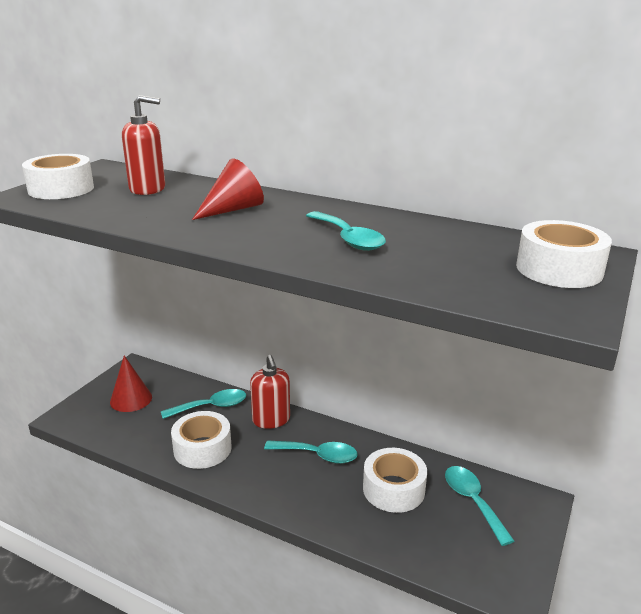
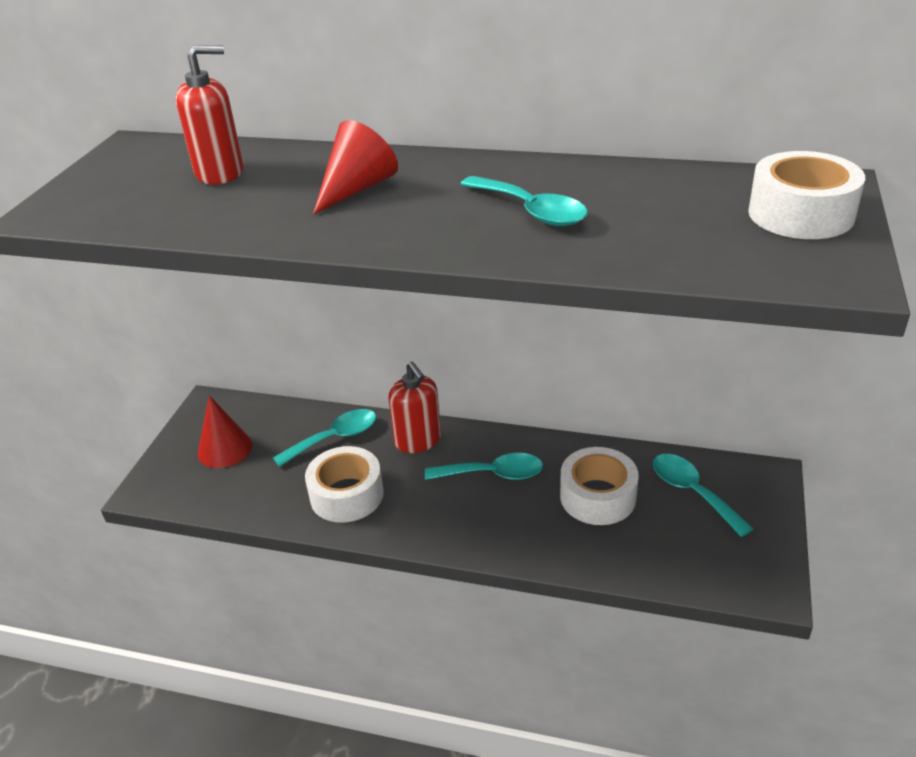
camera: 10 degrees left, 10 degrees up
white tape [22,154,94,199] -> none

